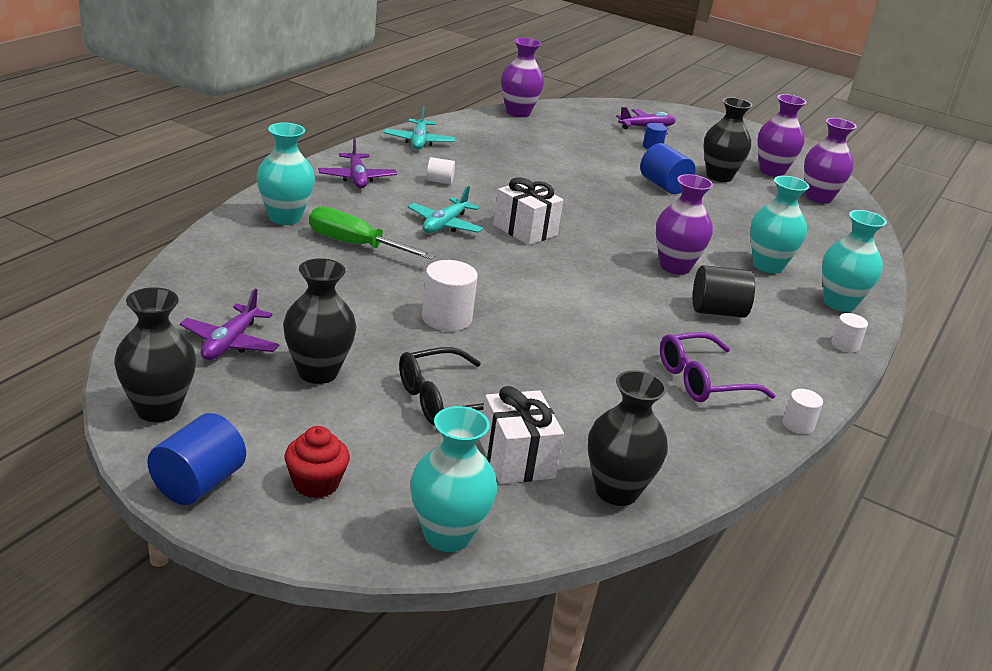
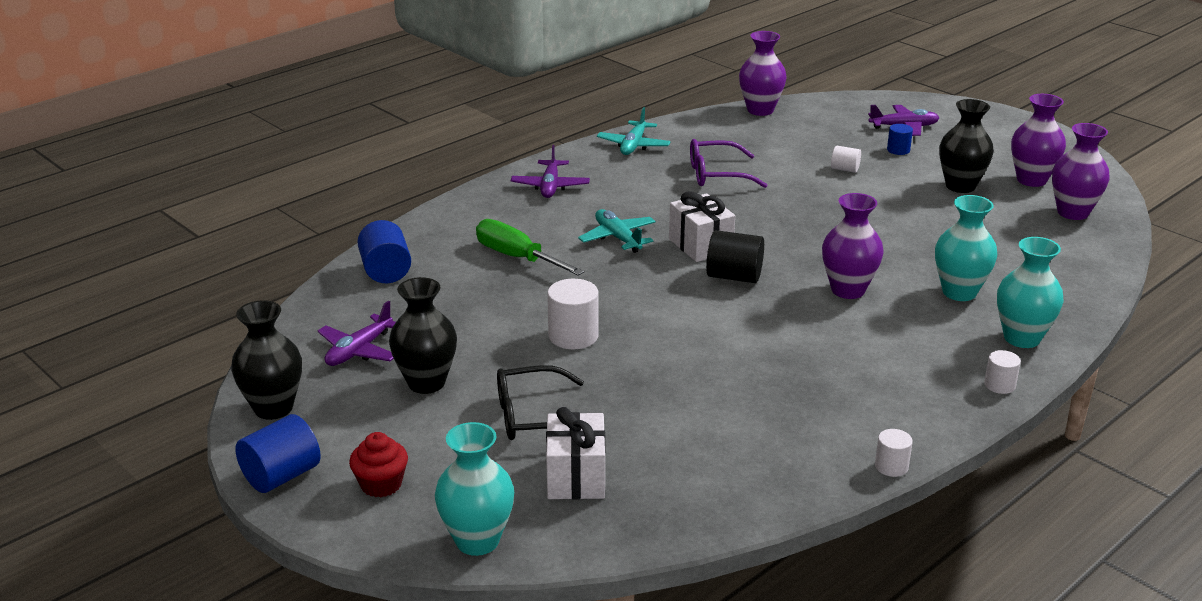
camera: 20 degrees right, 0 degrees up
turquoise vase [257,123,315,225] -> none
turquoise plane [408,186,483,233] -> turquoise plane turned 105 degrees clockwise [578,209,656,253]
white cylinder [427,157,455,184] -> white cylinder moved to [831,146,861,173]
black vase [588,370,668,506] -> none
blue cylinder [640,143,696,194] -> blue cylinder moved to [358,220,411,283]
purple glasses [660,332,776,402] -> purple glasses moved to [690,139,767,188]
black cylinder [693,265,755,318] -> black cylinder moved to [706,230,764,283]

